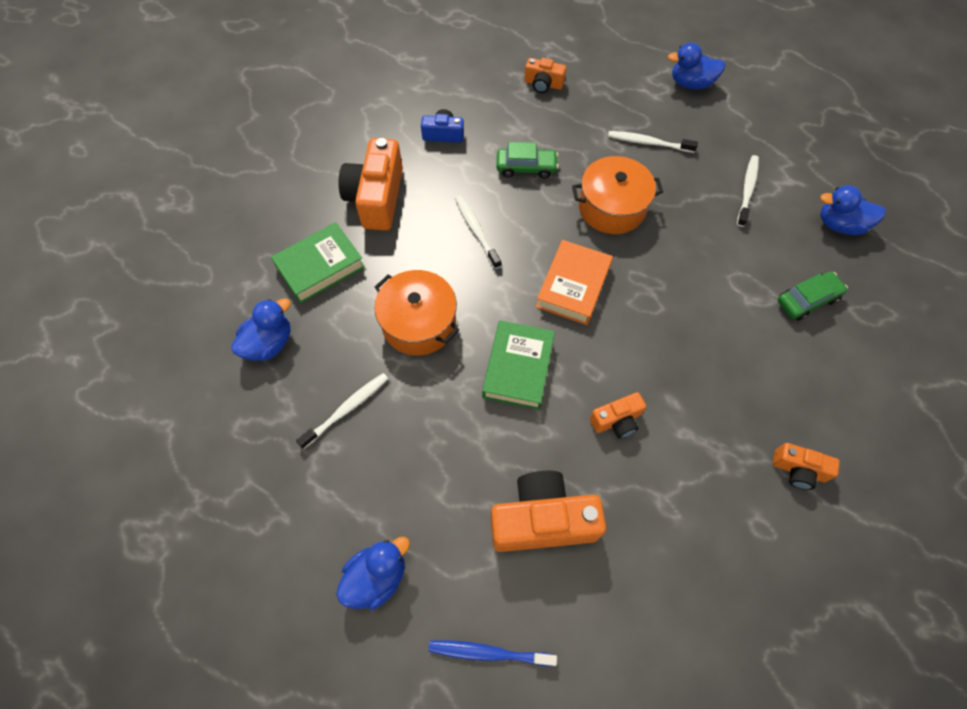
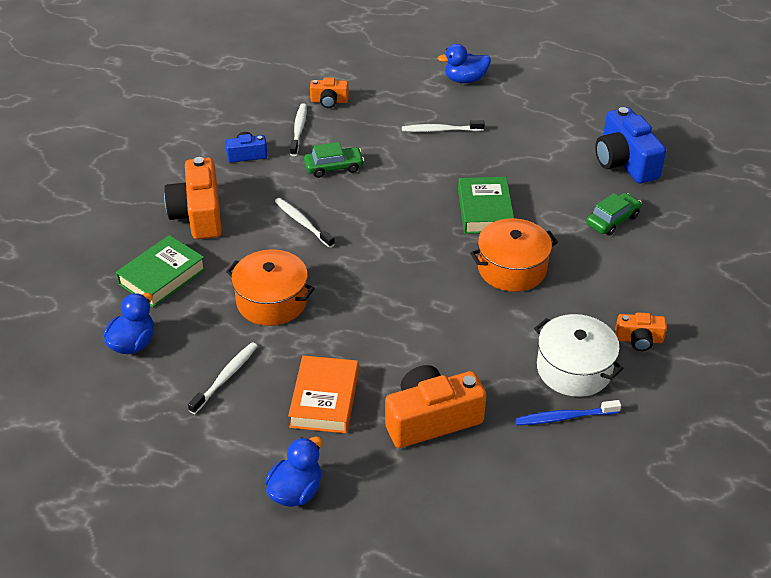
camera: 15 degrees left, 20 degrees down
blue toothbrush [429,640,557,666] -> blue toothbrush moved to [515,400,621,426]
green book [482,320,555,410] -> green book moved to [458,177,514,234]
orange book [536,240,613,325] -> orange book moved to [288,355,359,434]
orange pot [572,156,663,234] -> orange pot moved to [470,218,558,292]
orange camera [590,392,646,439] -> none
white toothbrush [737,155,759,227] -> white toothbrush moved to [290,103,307,156]
blue duck [820,185,886,235] -> blue camera [595,107,666,184]
none -> white pot [534,314,624,397]

